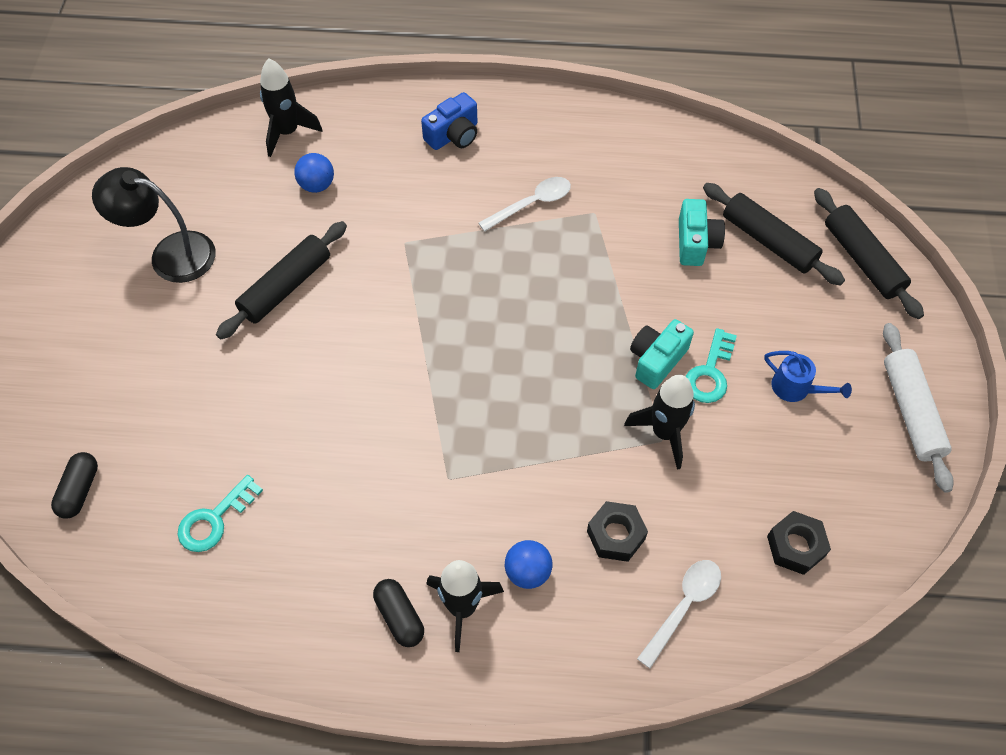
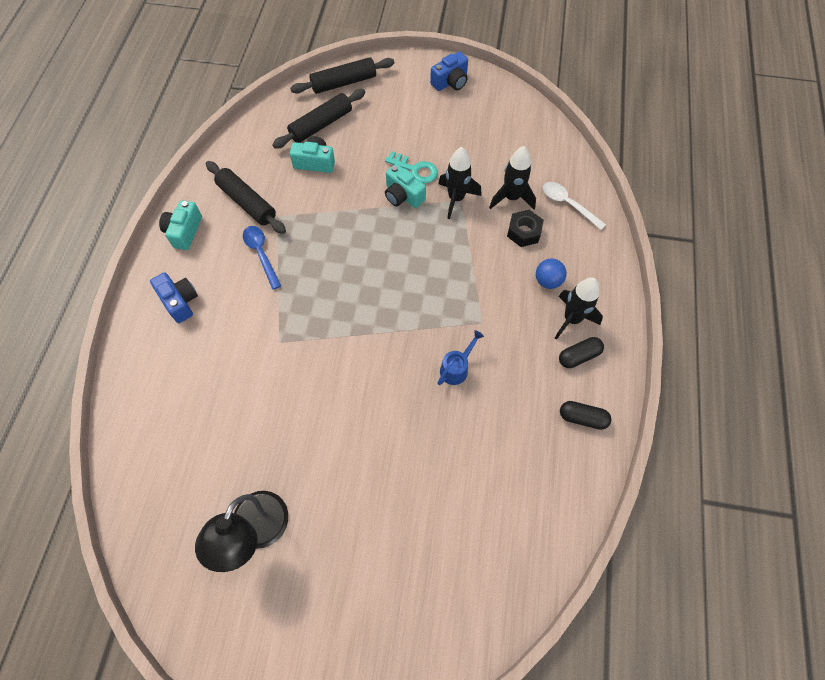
camera: 85 degrees left, 5 degrees up
black capsule [51,452,98,519] -> black capsule moved to [560,401,612,430]
turquoise key [178,475,263,552] -> none
black rolling pin [216,221,347,339] -> black rolling pin moved to [206,161,286,234]
black rocket [260,58,323,157] -> black rocket moved to [489,146,536,209]
blue ball [294,153,334,193] -> none
white spoon [478,177,571,232] -> blue spoon [243,226,281,290]
blue watering can [764,351,852,402] -> blue watering can moved to [438,330,484,385]
black nut [767,511,831,575] -> none
white rolling pin [883,323,954,493] -> blue camera [430,51,468,91]
none -> turquoise camera [159,200,202,250]

